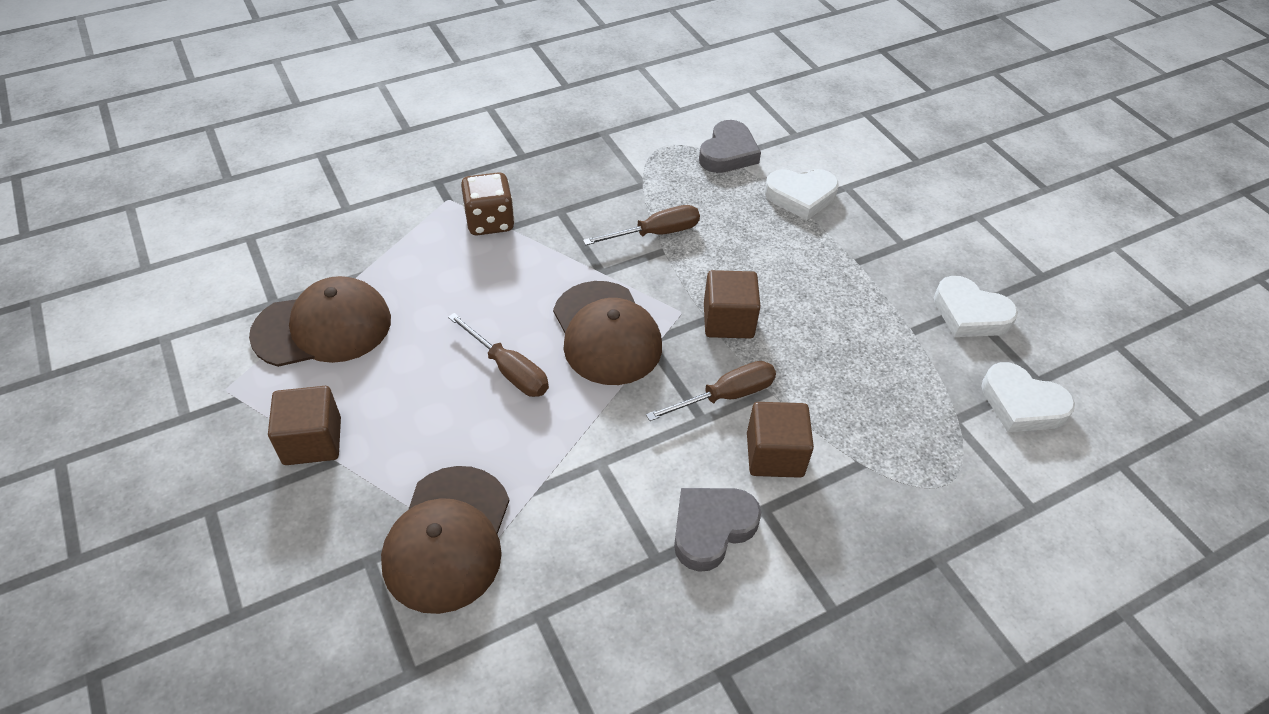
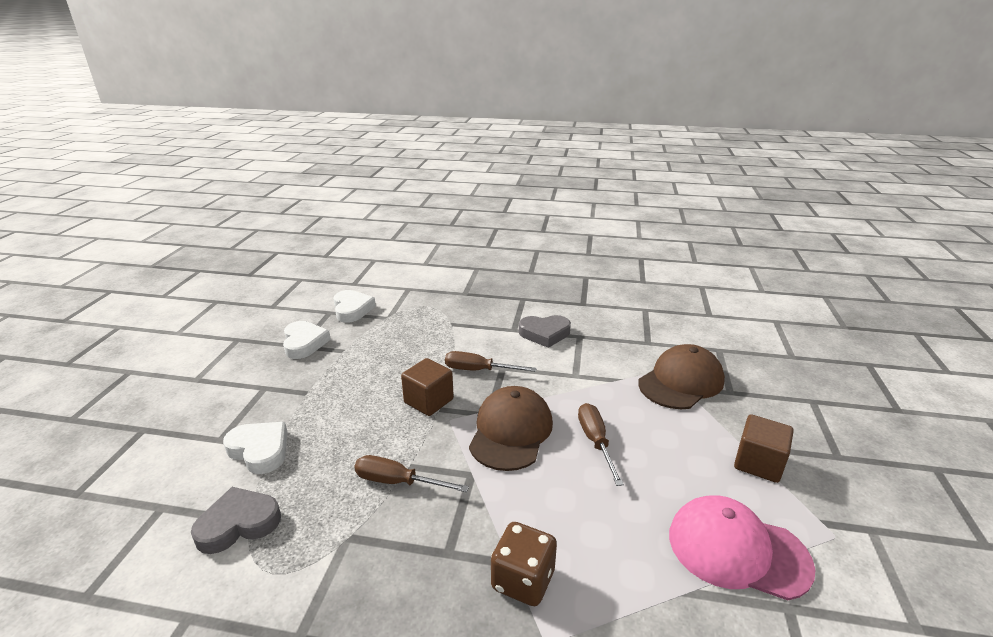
camera: 140 degrees left, 20 degrees down
brown cap [249,276,391,367] -> pink cap [669,495,816,600]
brown cube [747,402,814,478] -> none

